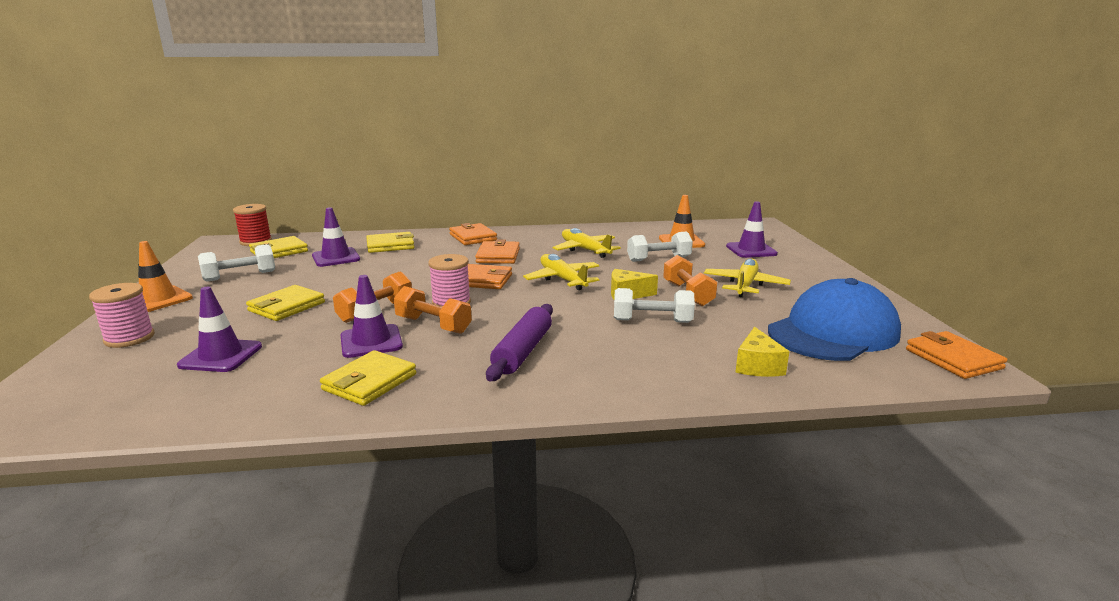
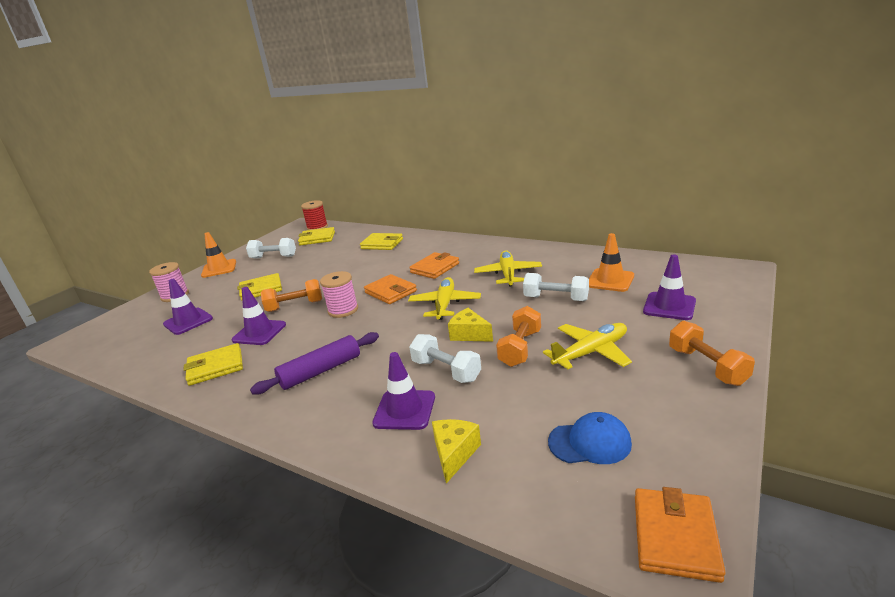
camera: 40 degrees right, 5 degrees up
purple traffic cone [312,207,360,267] -> purple traffic cone moved to [372,352,435,430]
orange dumbbell [394,286,472,334] -> orange dumbbell moved to [669,321,755,386]
orange wallet [449,223,497,245] -> none
yellow cheese [735,327,790,377] -> yellow cheese turned 150 degrees clockwise [432,419,481,484]
blue cap [768,278,901,361] -> blue cap [548,412,632,464], size x0.50

